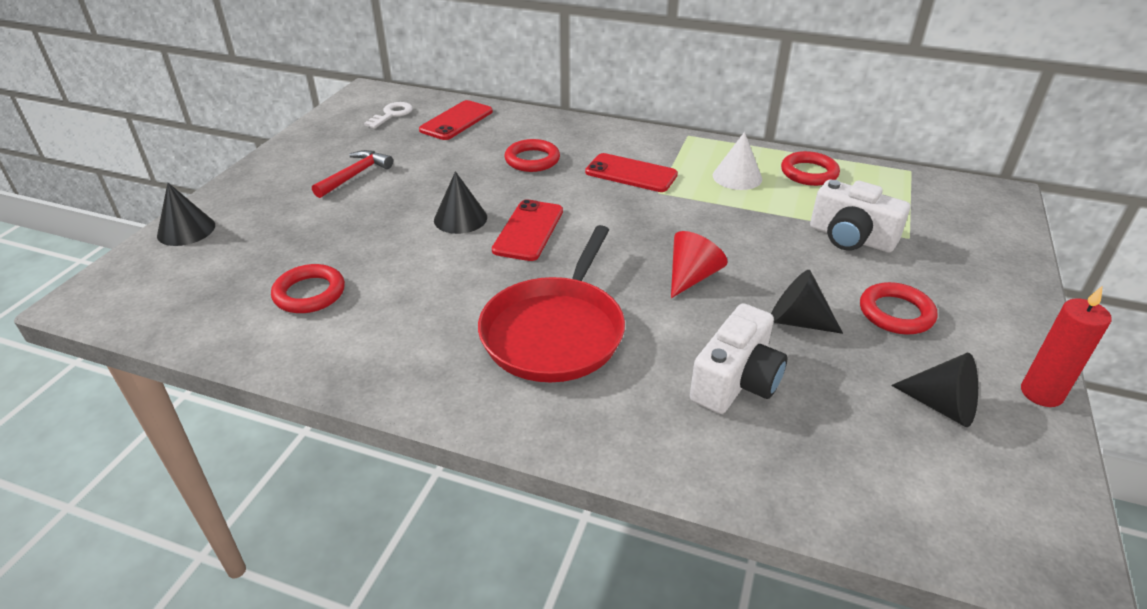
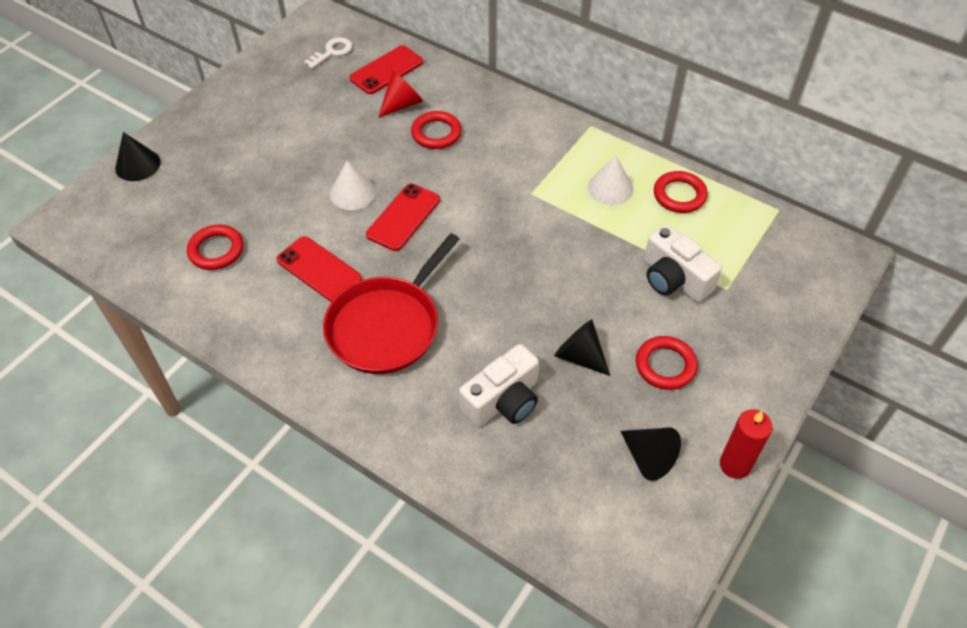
camera: 15 degrees right, 15 degrees up
red hammer [312,150,393,198] -> none
black cone [434,171,487,234] -> white cone [330,160,376,210]
red phone [585,153,678,192] -> red phone moved to [276,236,362,302]
red cone [671,231,727,298] -> red cone moved to [378,71,423,118]

